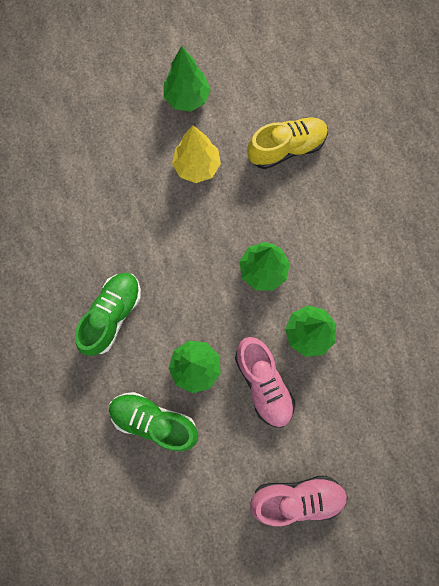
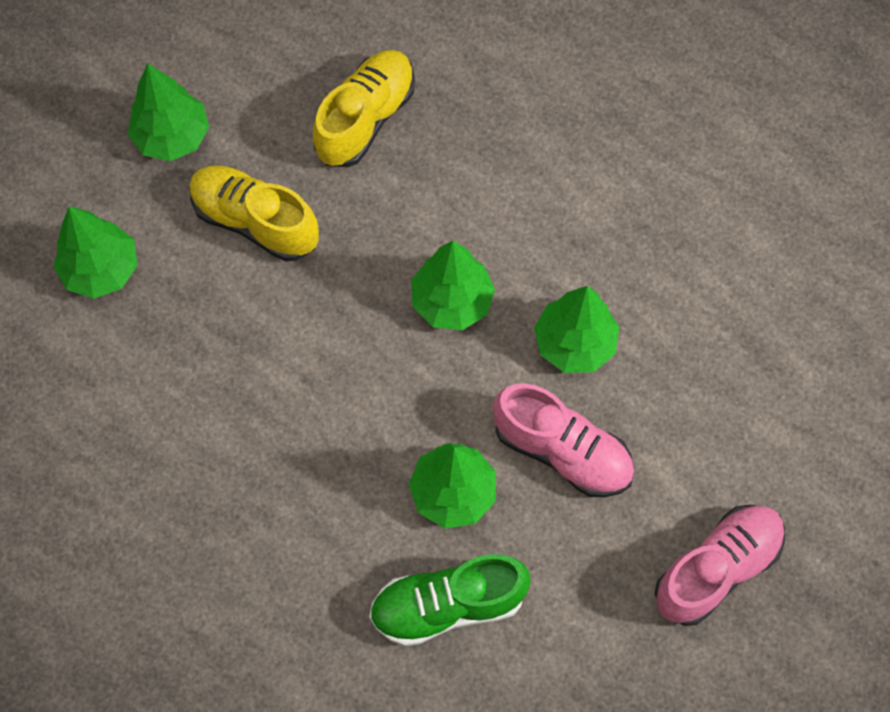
camera: 35 degrees left, 10 degrees down
green shoe [75,273,141,356] -> none
yellow tree [172,125,221,183] -> yellow shoe [189,165,319,262]
none -> green tree [53,206,138,299]

